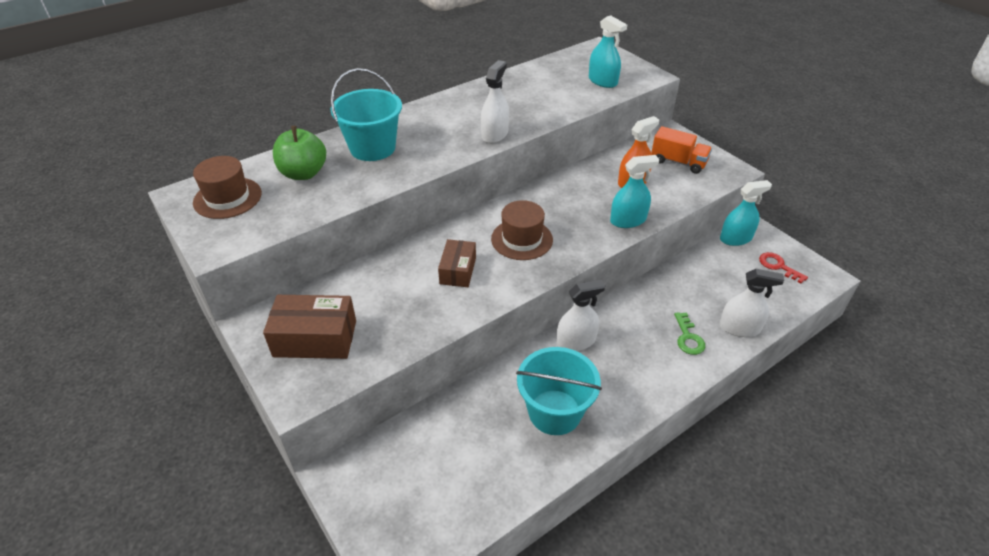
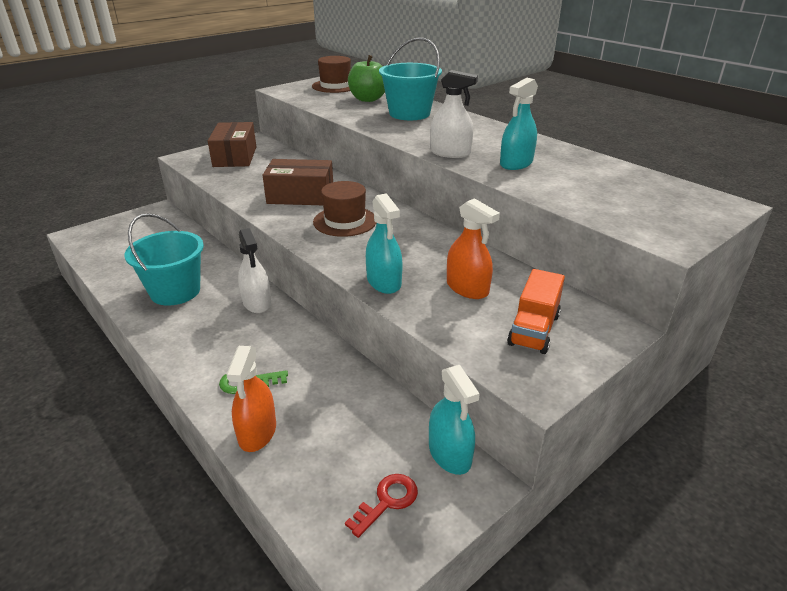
camera: 85 degrees right, 10 degrees down
brown box [438,239,476,287] -> brown box [263,159,333,205], size x1.55
turquoise spray bottle [589,15,627,88] -> turquoise spray bottle moved to [500,78,538,170]
white spray bottle [720,269,784,337] -> orange spray bottle [226,346,276,452]

